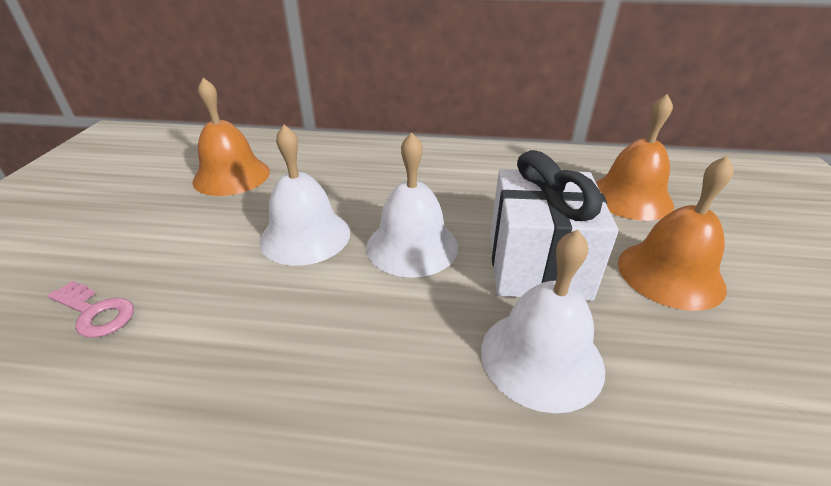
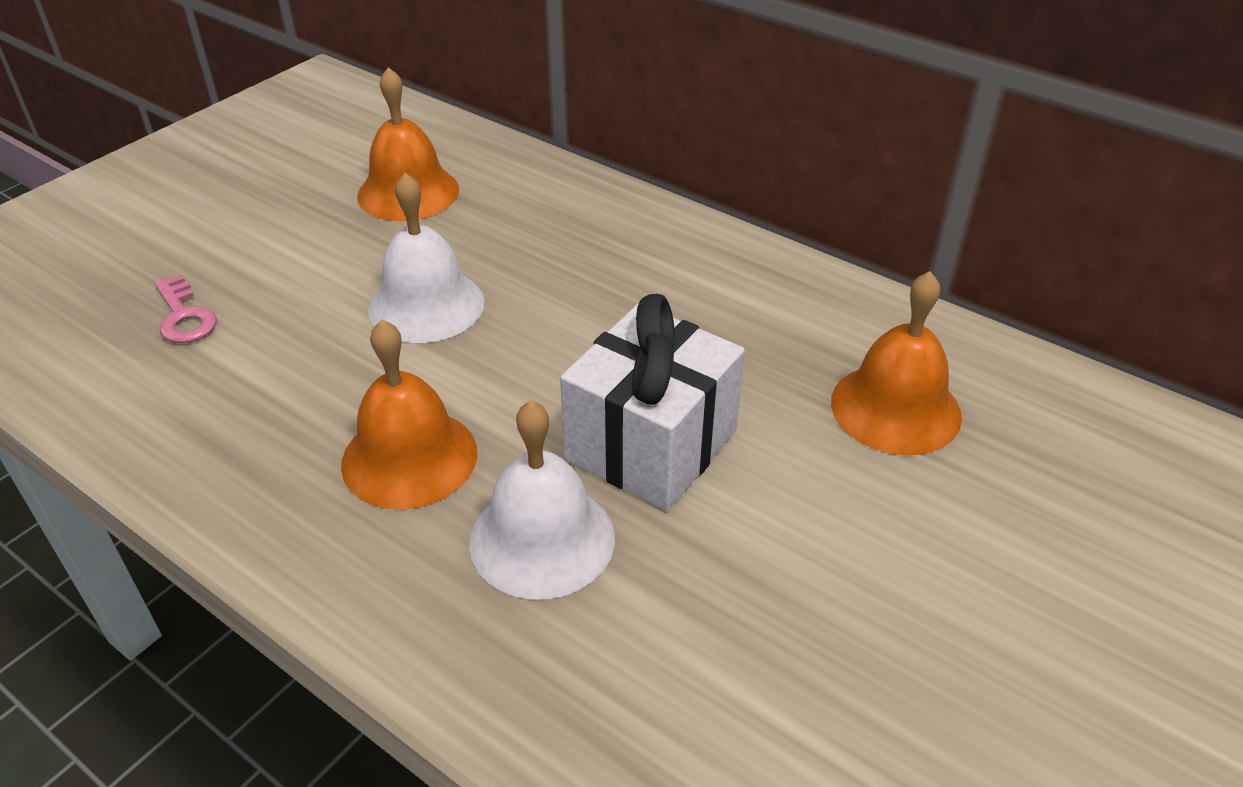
camera: 30 degrees right, 5 degrees up
white bell [366,132,458,278] -> none
orange bell [618,156,734,311] -> orange bell moved to [341,320,477,510]

